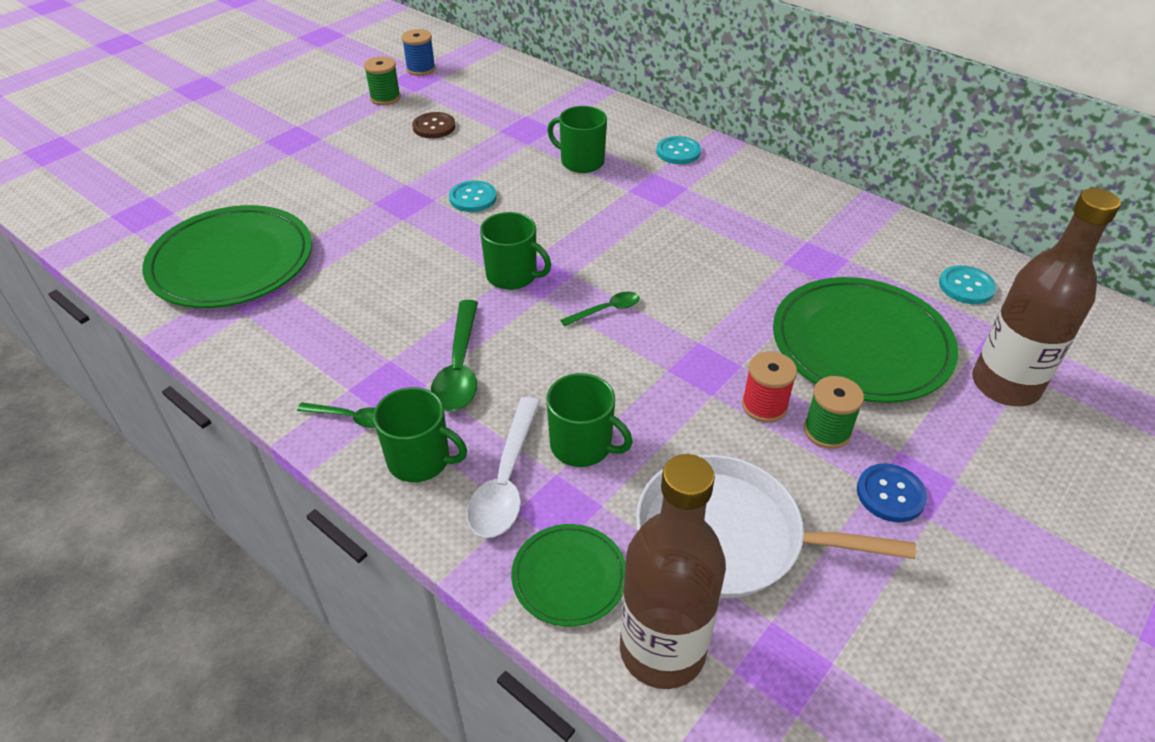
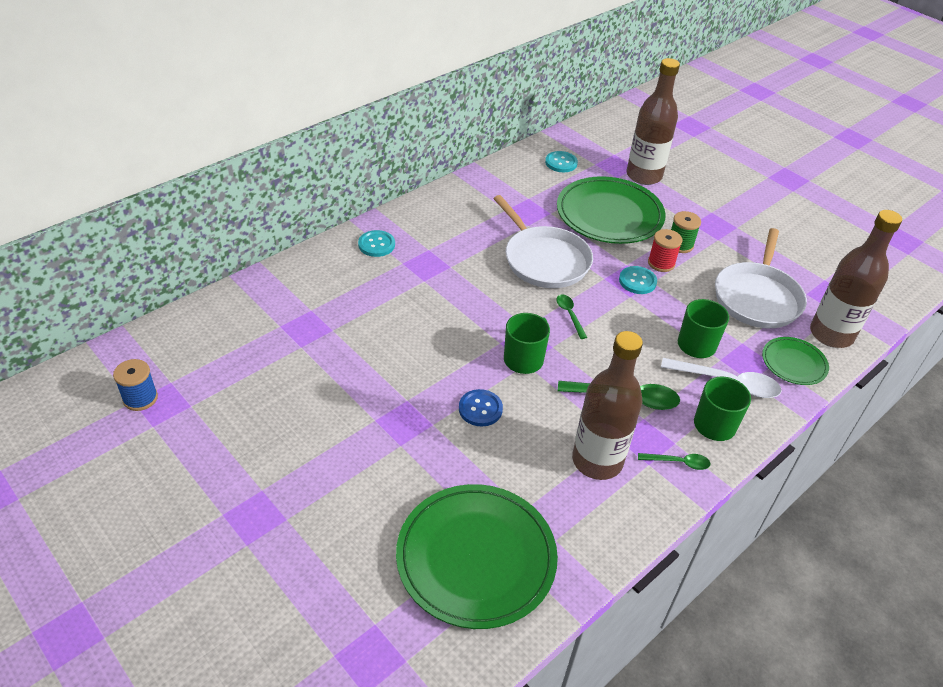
camera: 85 degrees left, 0 degrees up
green spoon [297,403,376,428] -> green spoon turned 75 degrees clockwise [638,453,711,470]
green spool [364,56,401,105] -> none
brown button [412,112,456,138] -> none
turquoise button [449,180,497,212] -> turquoise button moved to [619,266,657,294]
green mug [547,106,607,173] -> none
blue button [857,463,927,522] -> blue button moved to [459,389,503,427]
none -> white pan [493,195,593,288]
none -> brown bottle [572,331,643,480]

